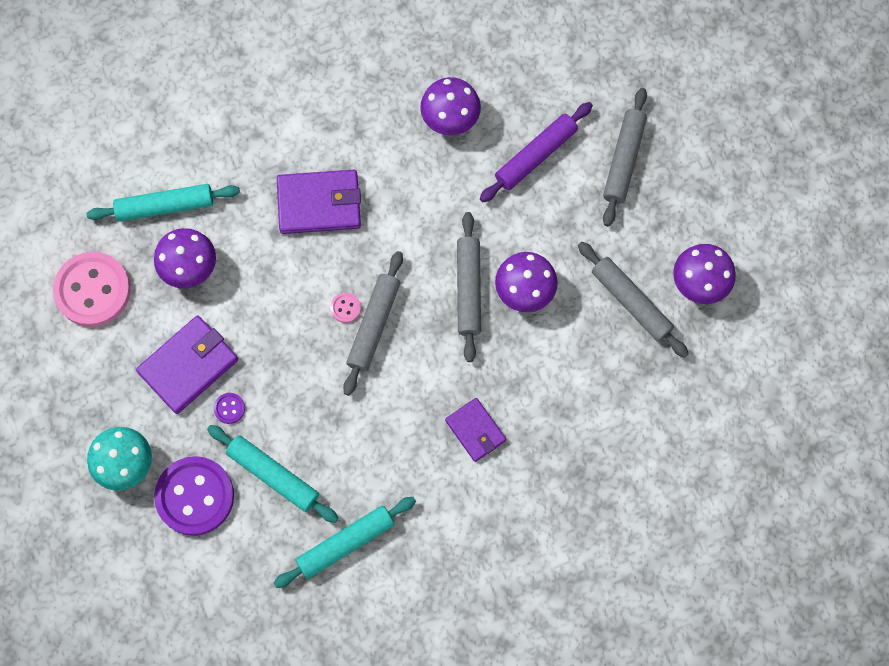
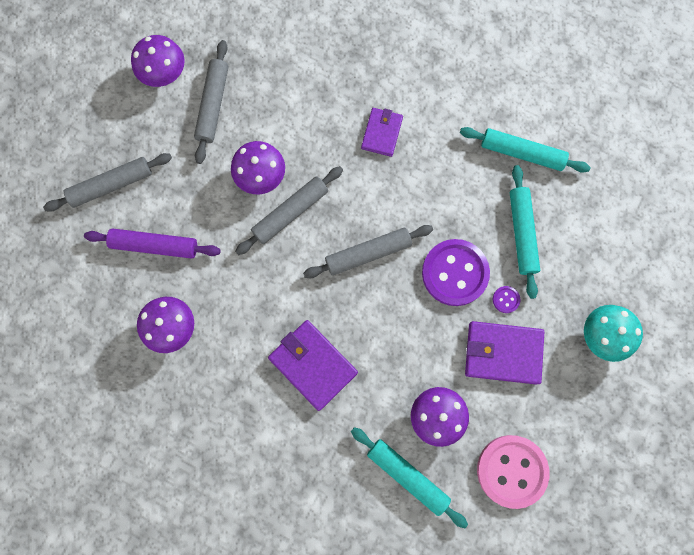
camera: 130 degrees left, 5 degrees up
purple button [154,456,234,536] -> purple button moved to [422,239,490,306]
pink button [331,293,361,323] -> none

